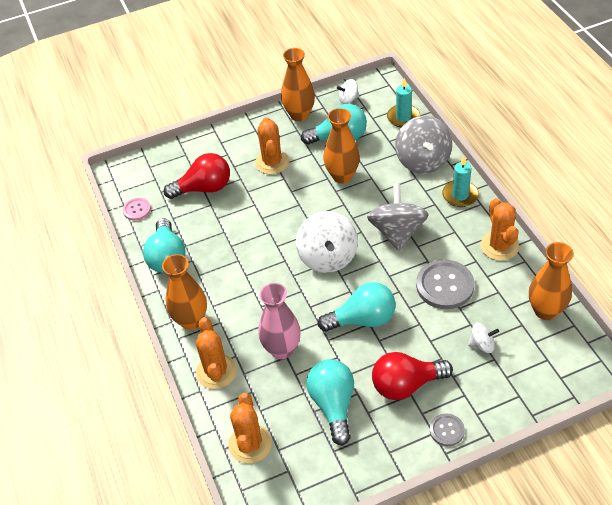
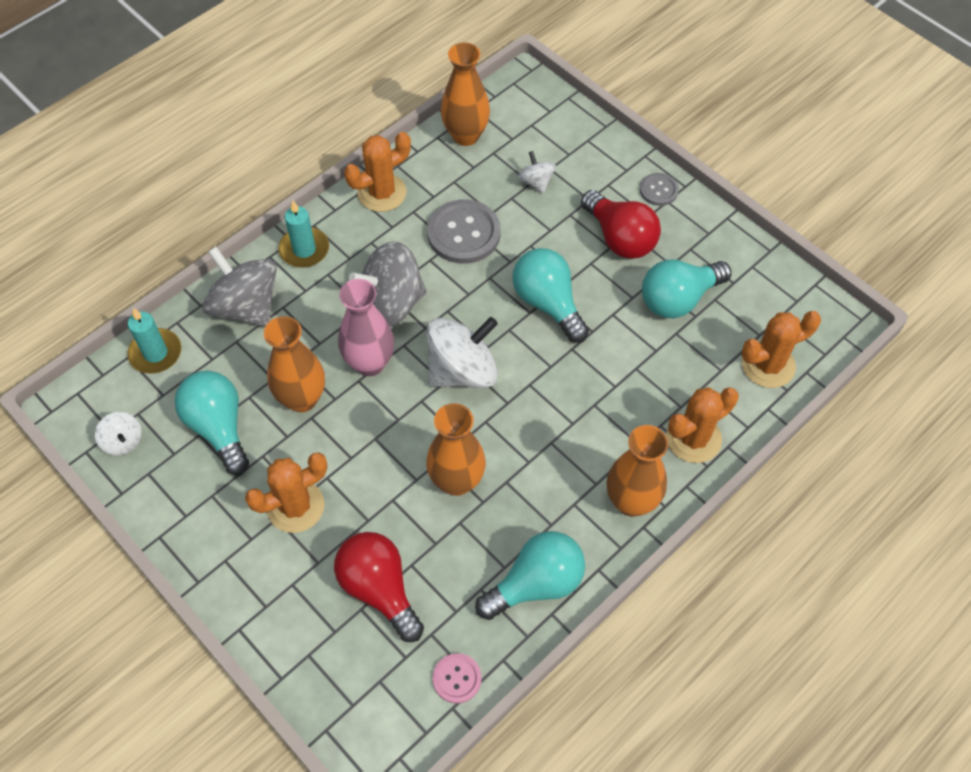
camera: 115 degrees left, 10 degrees up
pink vase [259,283,301,359] -> pink vase moved to [338,279,394,376]
orange vase [281,48,315,121] -> orange vase moved to [426,403,486,496]
grey spinning top [395,116,452,174] -> grey spinning top turned 105 degrees counterclockwise [202,247,277,327]

